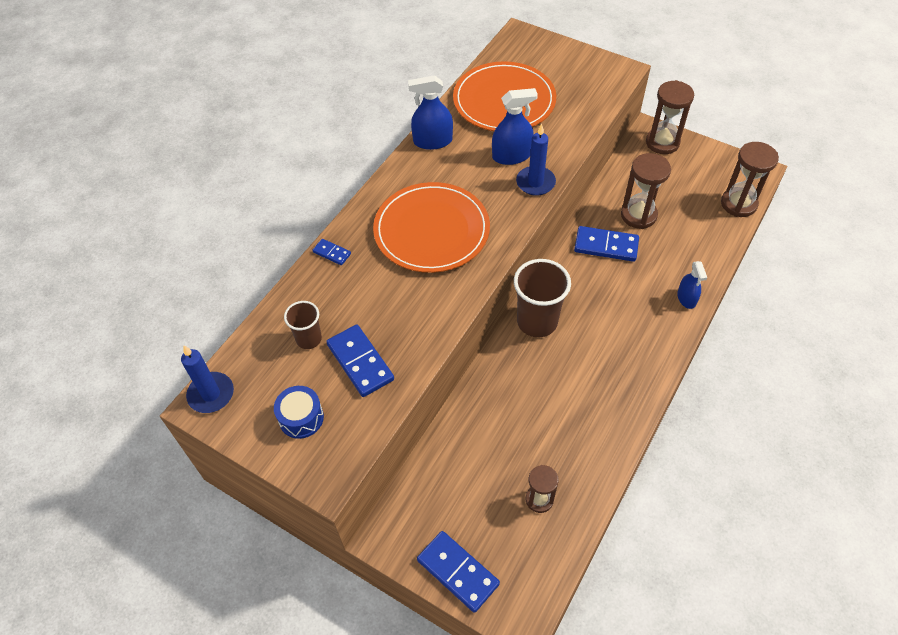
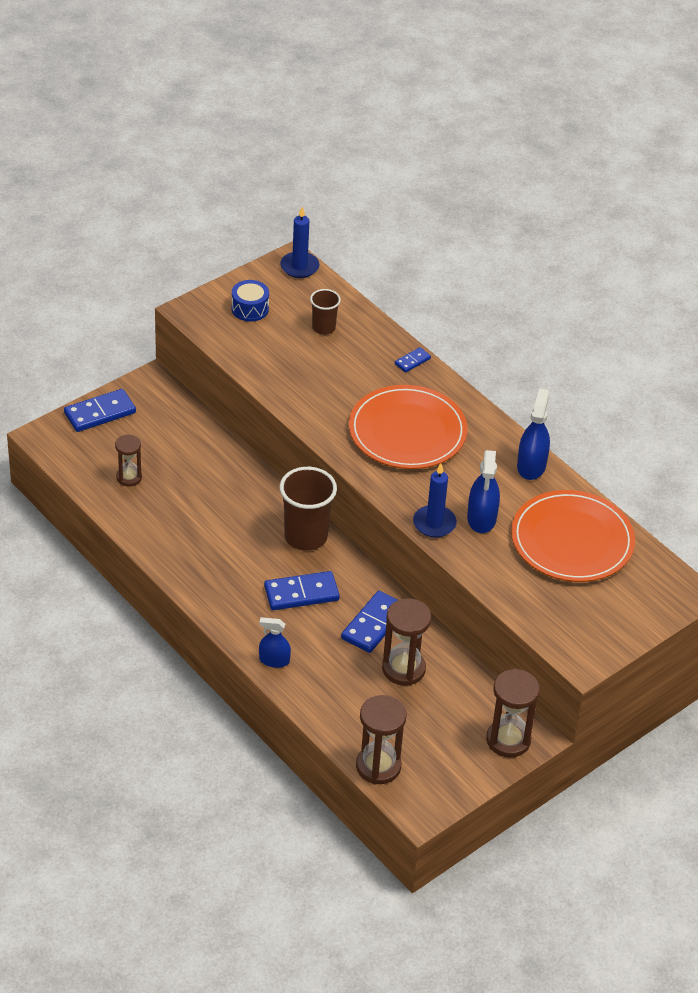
camera: 105 degrees right, 10 degrees down
blue domino [326,325,394,397] -> blue domino moved to [264,571,340,610]

